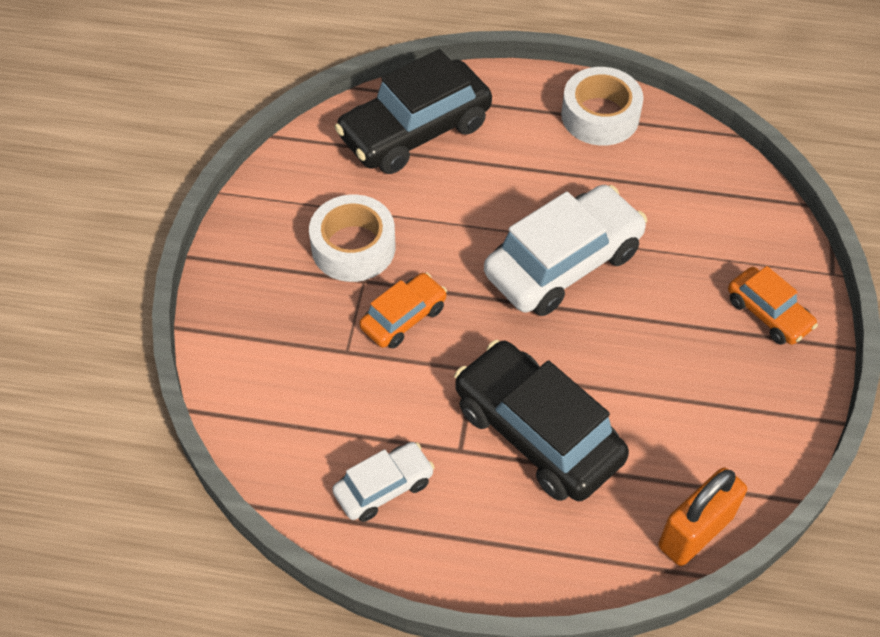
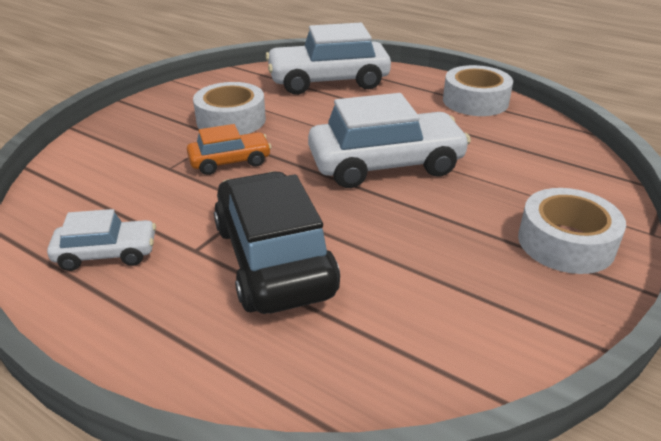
camera: 25 degrees right, 20 degrees down
black car [335,49,492,174] -> white car [265,22,391,95]
orange padlock [658,468,747,566] -> none
orange car [728,266,818,345] -> white tape [518,188,626,274]

